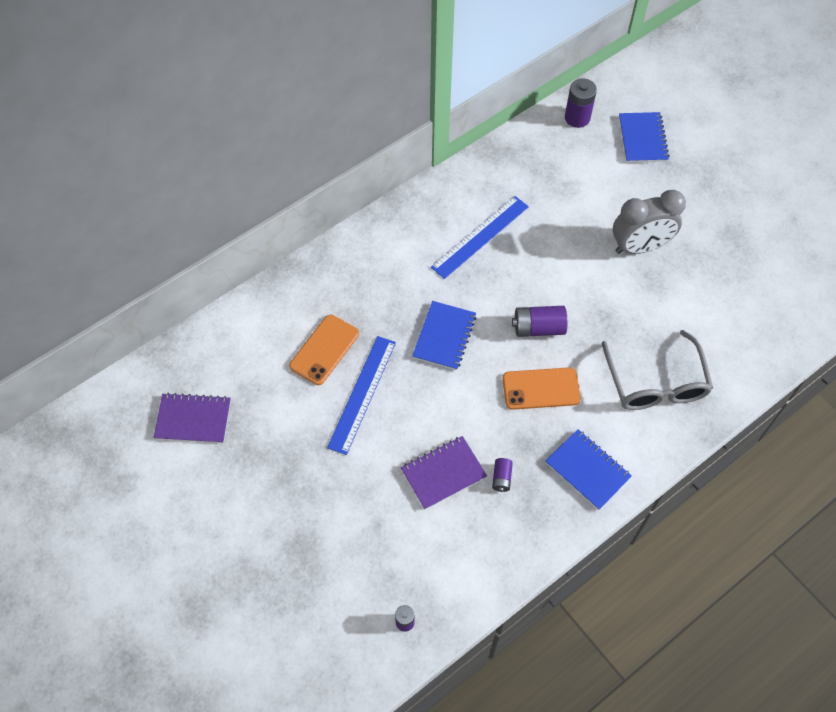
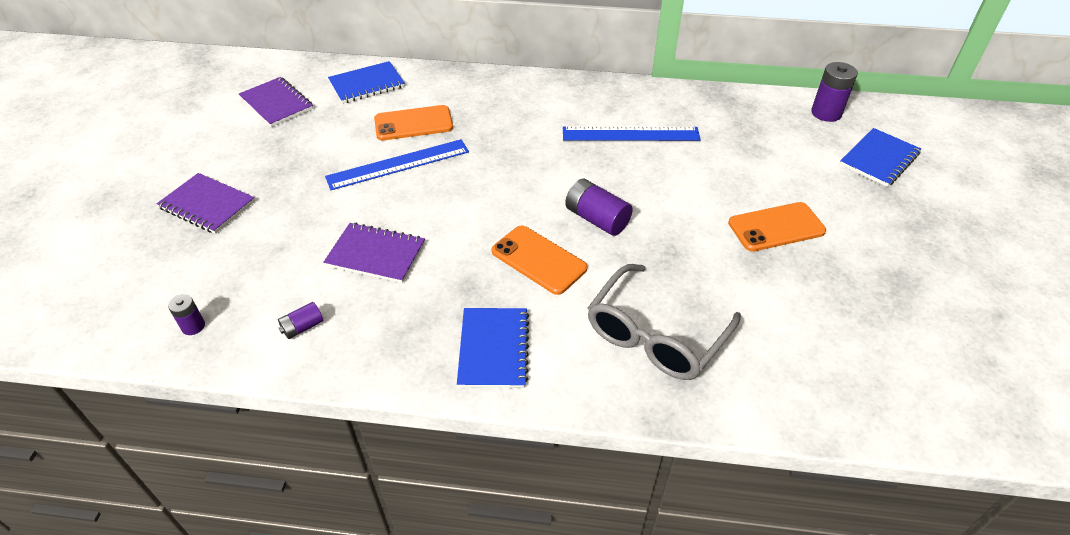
camera: 45 degrees right, 15 degrees down
blue notebook [412,301,477,370] -> blue notebook moved to [328,61,405,104]
purple battery [492,458,513,492] -> purple battery moved to [278,302,323,339]
grey clock [613,190,686,254] -> orange phone [728,202,826,252]
none -> purple notebook [157,173,255,234]

